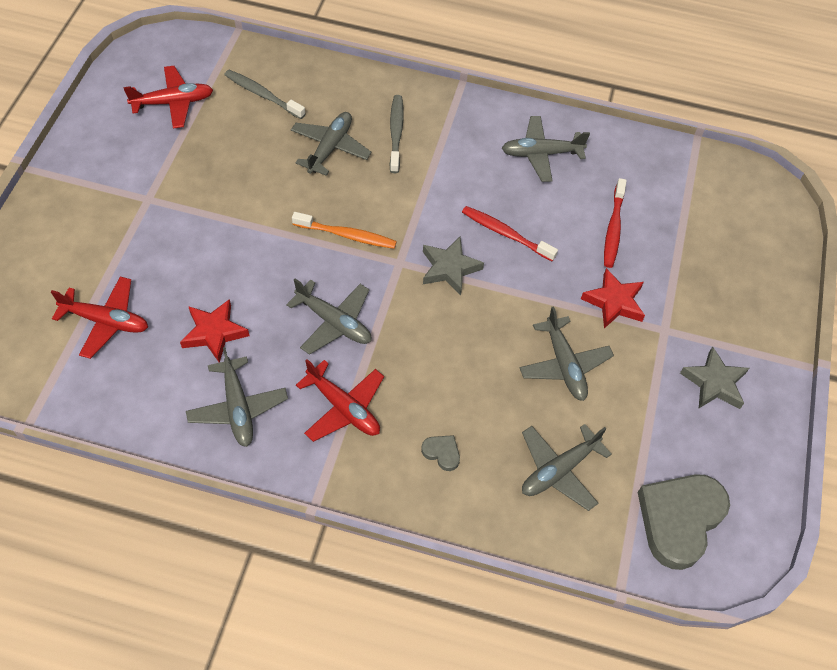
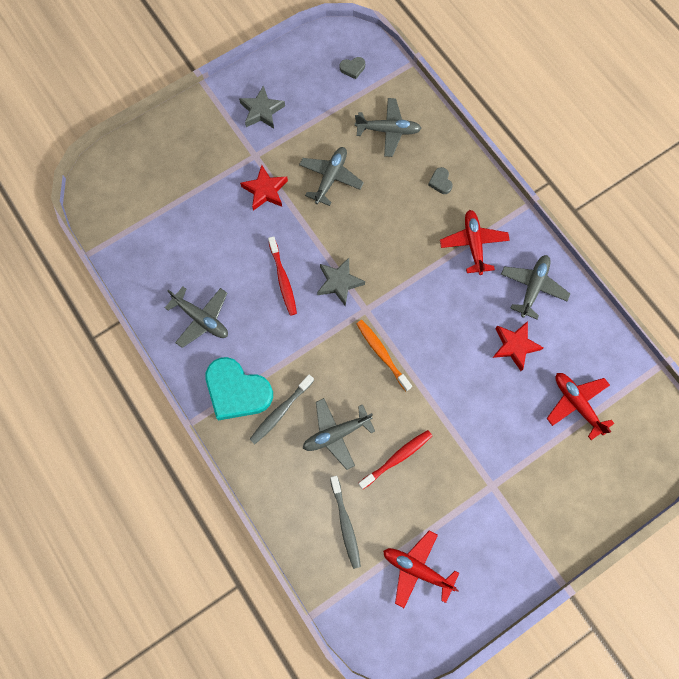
camera: 135 degrees left, 15 degrees up
grey plane [286,278,371,355] -> none
red toothbrush [604,178,627,268] -> red toothbrush moved to [358,430,432,489]
grey heart [638,474,730,570] -> grey heart [340,57,365,79], size x0.42
none -> turquoise heart [206,357,273,420]

